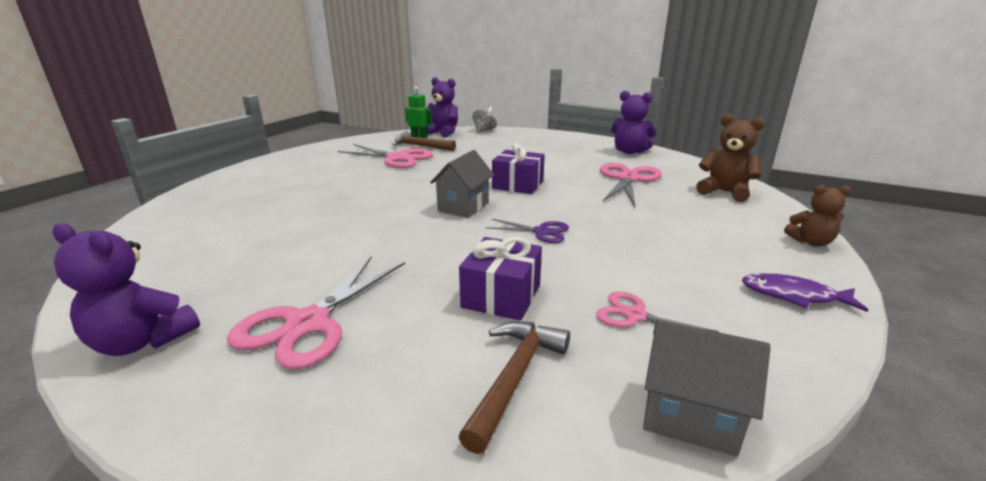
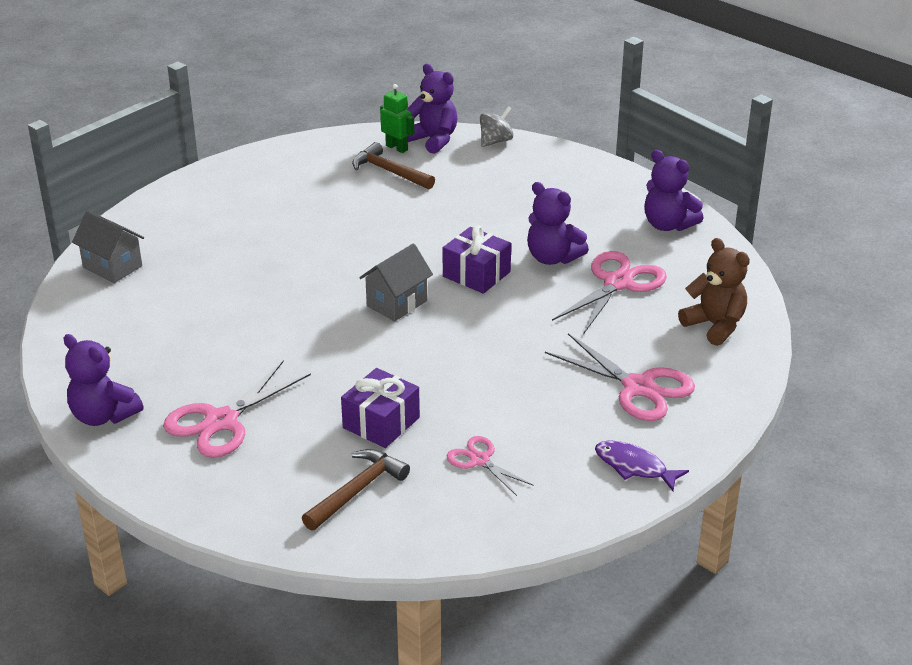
camera: 15 degrees right, 10 degrees up
pink scissors [338,144,433,168] -> pink scissors moved to [545,333,695,421]
purple scissors [486,219,569,243] -> none
grey house [643,320,771,456] -> grey house moved to [72,211,144,283]
brown teddy bear [784,185,851,247] -> none
none -> purple teddy bear [527,182,589,265]

